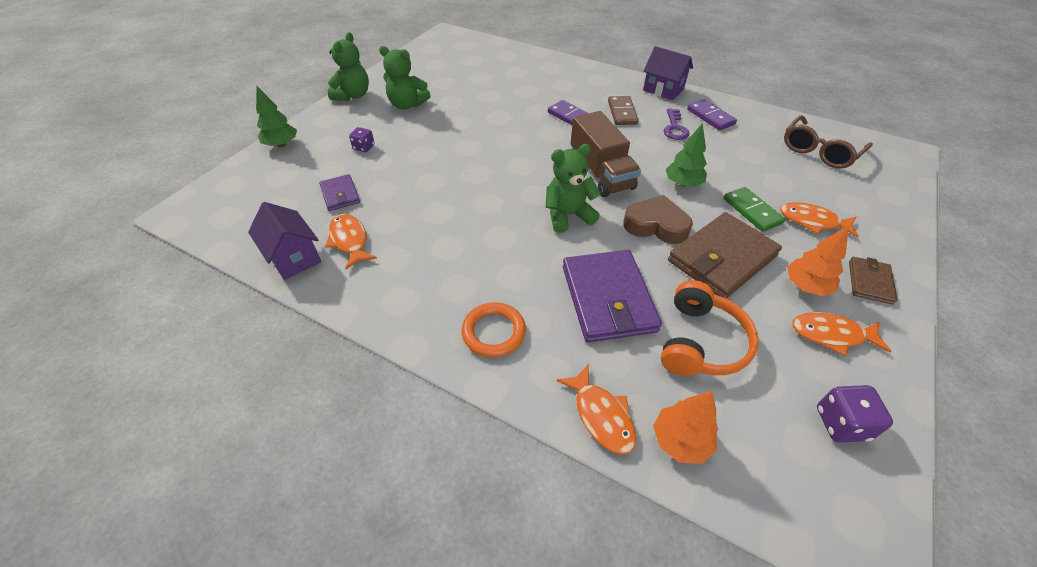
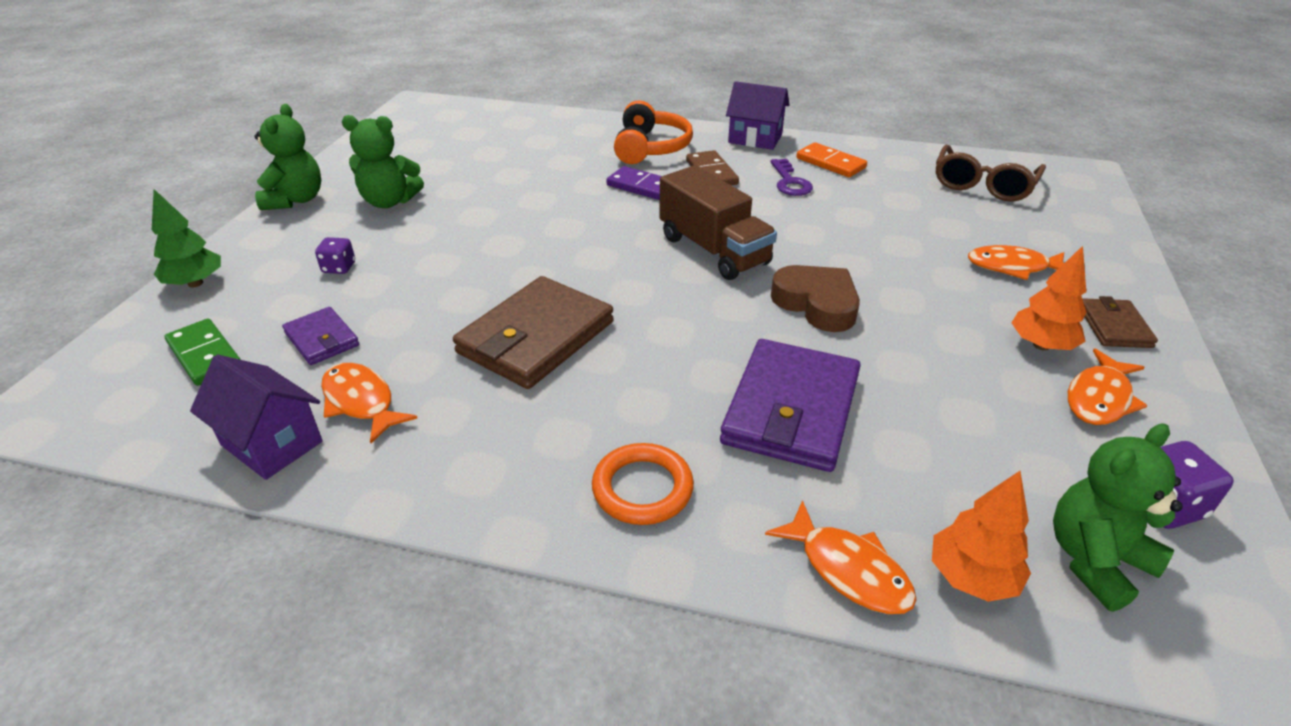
camera: 15 degrees left, 10 degrees down
green teddy bear [546,144,601,233] -> green teddy bear moved to [1053,424,1183,612]
purple wallet [563,250,662,342] -> purple wallet turned 45 degrees clockwise [720,339,861,472]
brown heart [623,195,693,244] -> brown heart turned 45 degrees clockwise [771,265,860,332]
orange headphones [661,280,759,376] -> orange headphones moved to [614,100,693,164]
green tree [665,123,707,187] -> none
brown wallet [668,212,782,299] -> brown wallet moved to [453,276,614,389]
purple domino [687,99,737,130] -> orange domino [796,142,867,177]
green domino [724,187,785,232] -> green domino moved to [165,319,241,386]
orange fish [792,312,891,356] -> orange fish turned 45 degrees counterclockwise [1068,348,1148,425]

